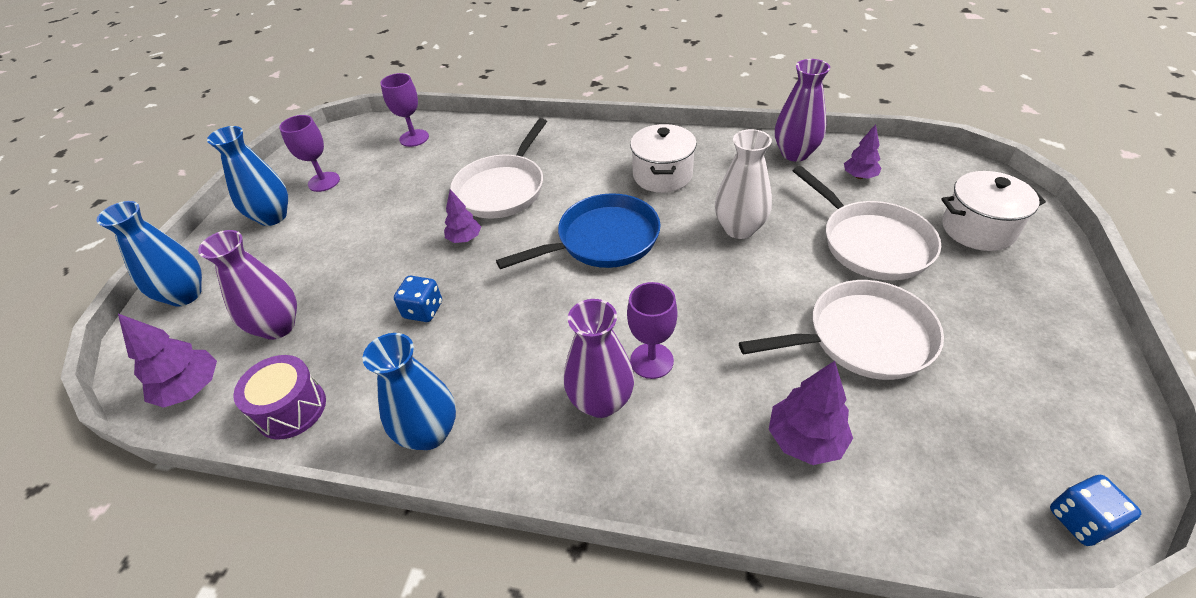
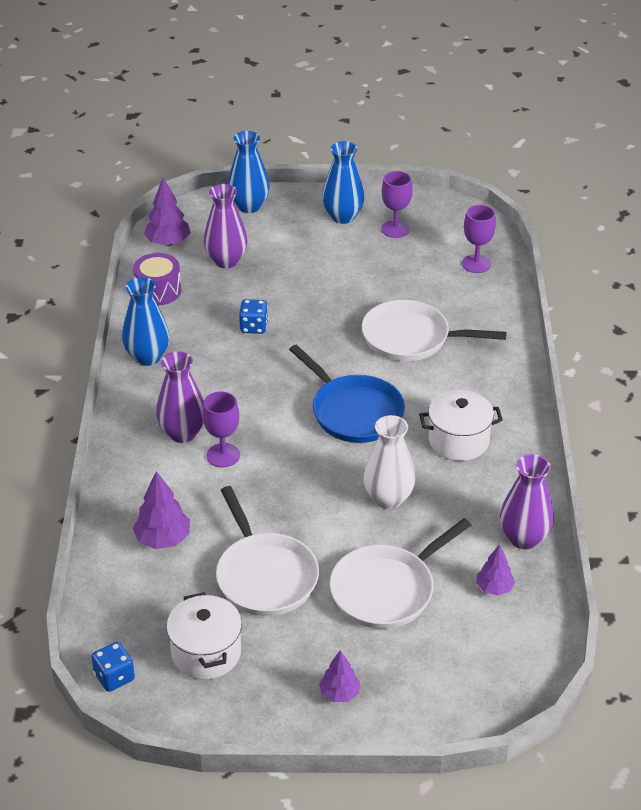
camera: 75 degrees right, 5 degrees down
purple tree [444,189,481,243] -> purple tree moved to [319,650,360,702]
white pot [941,171,1046,251] -> white pot moved to [166,592,242,679]

